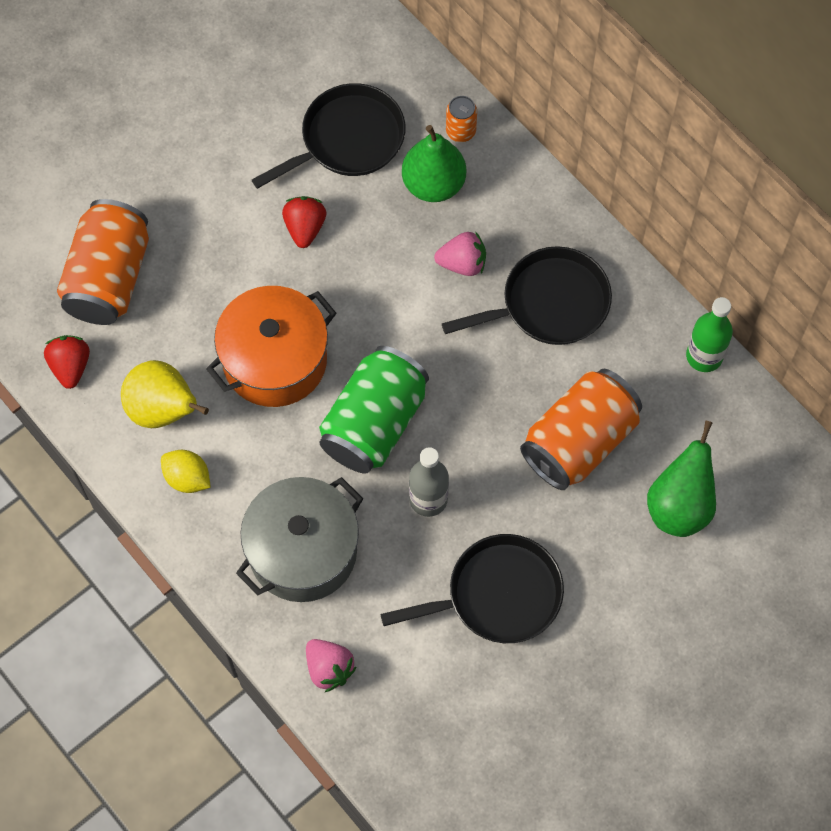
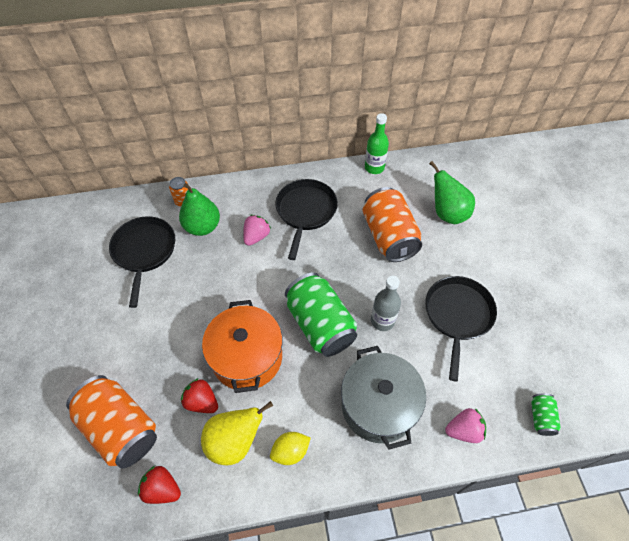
camera: 60 degrees left, 10 degrees down
red strawberry [282,196,326,248] -> red strawberry moved to [181,378,218,413]
none -> green can [531,393,561,436]

